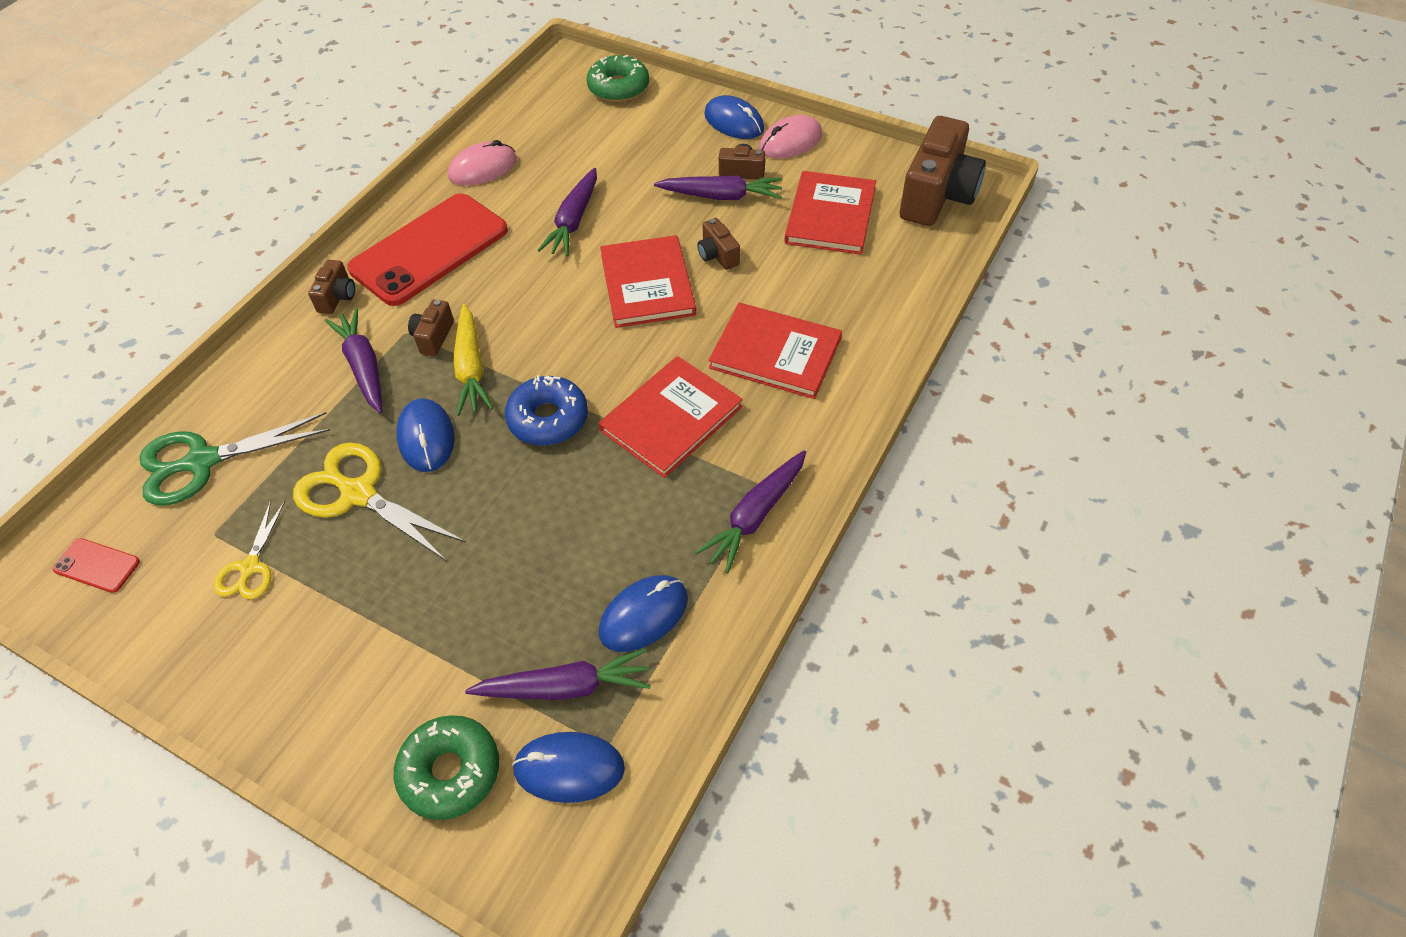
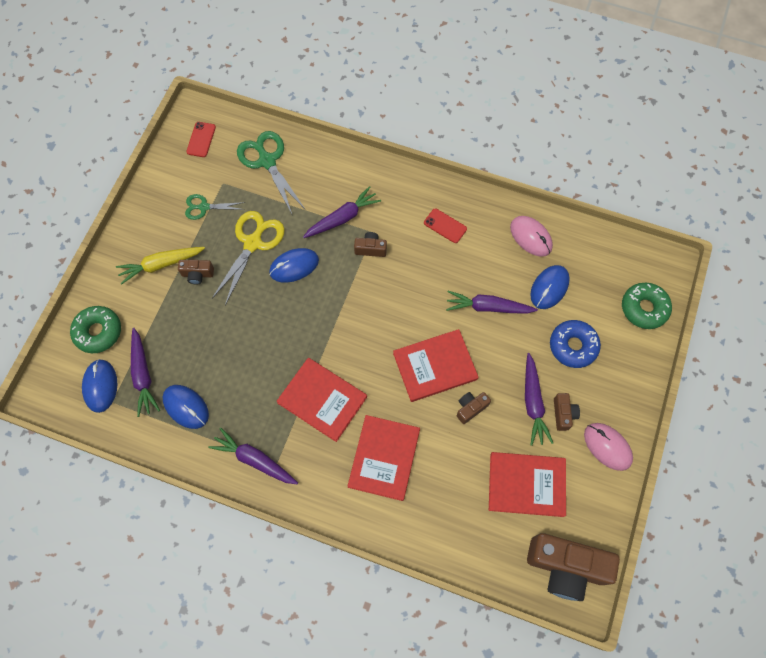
camera: 80 degrees right, 15 degrees up
yellow scissors [214,500,285,599] -> green scissors [185,194,245,220]
brown camera [308,260,355,314] -> brown camera moved to [178,260,214,285]
red phone [347,193,508,306] -> red phone [424,208,467,243], size x0.41
yellow carrot [453,304,494,416] -> yellow carrot moved to [116,247,205,285]
blue donut [505,375,588,446] -> blue donut moved to [550,320,601,368]
blue mouse [704,95,764,139] -> blue mouse moved to [530,265,570,309]

